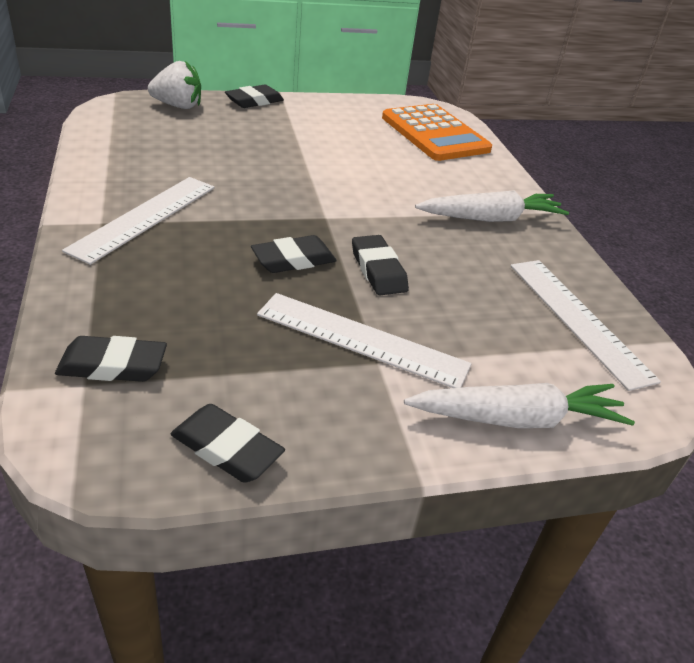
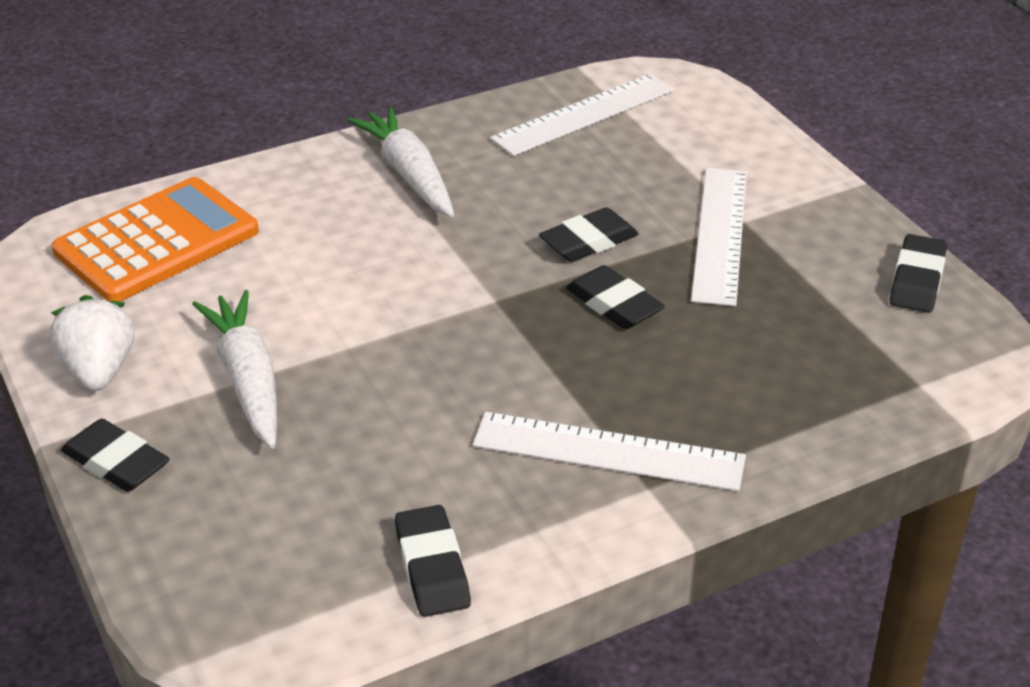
camera: 100 degrees left, 0 degrees up
black eraser [55,336,167,382] -> black eraser moved to [395,505,471,617]
white strawberry [148,61,201,109] -> white strawberry moved to [50,295,134,391]
white carrot [404,383,635,428] -> white carrot moved to [192,290,277,448]

